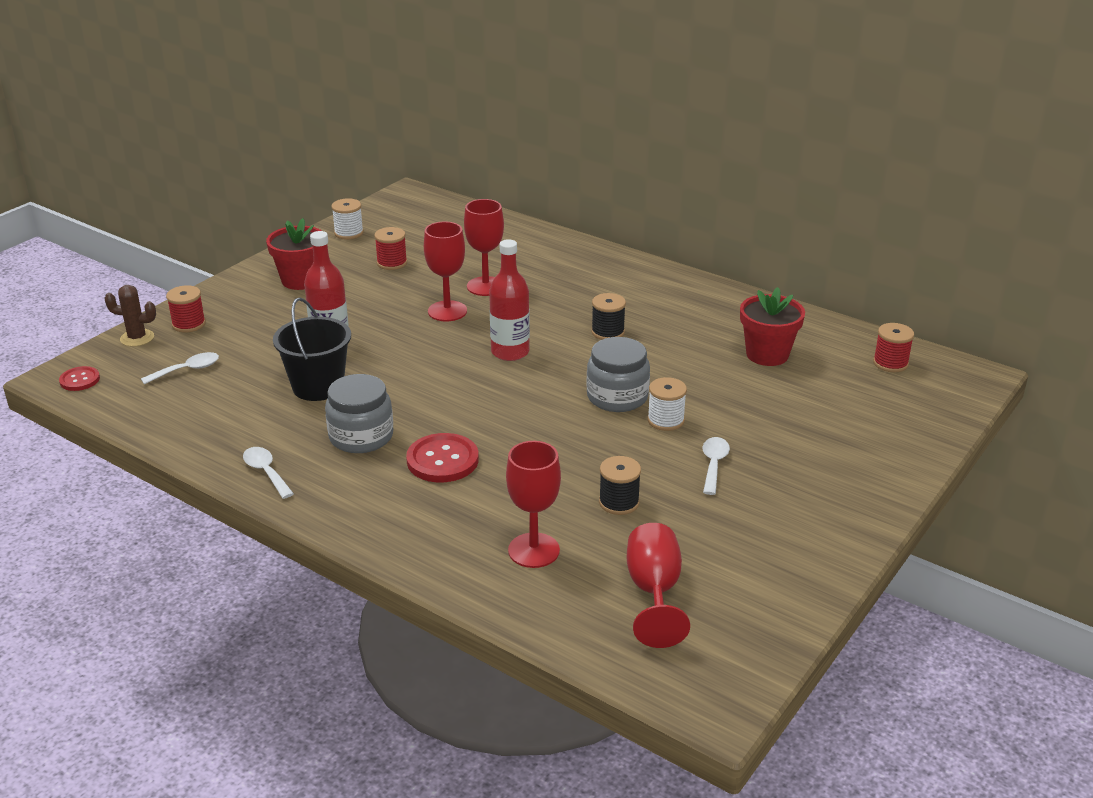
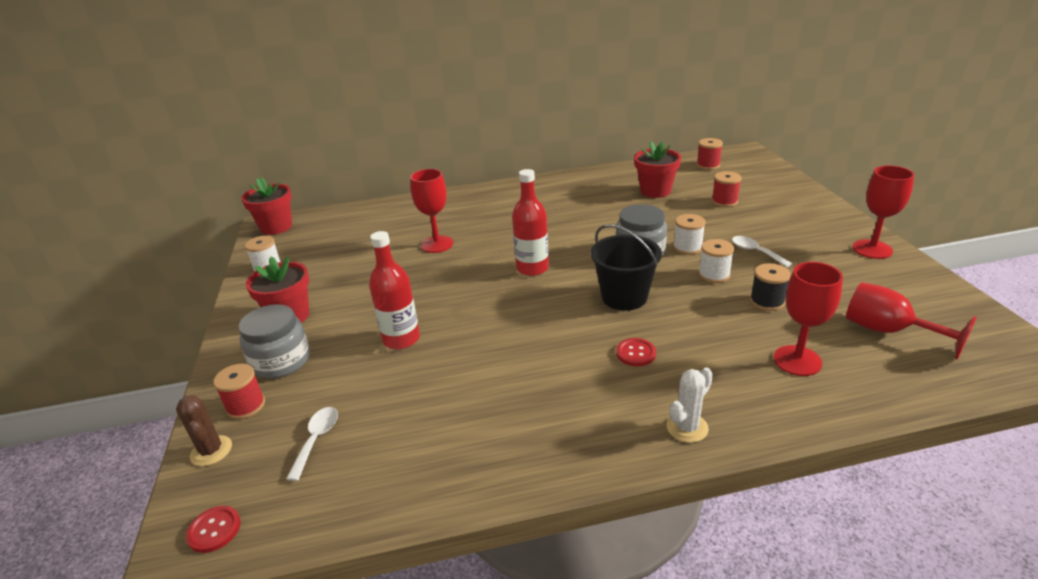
camera: 45 degrees left, 0 degrees up
brown cactus [104,285,156,347] -> brown cactus turned 75 degrees counterclockwise [176,395,232,466]
white spoon [243,447,294,499] -> none
black bucket [273,297,351,401] -> black bucket moved to [591,224,662,311]
grey jar [325,374,393,453] -> grey jar moved to [239,304,310,379]
red spool [374,227,407,270] -> red spool moved to [712,171,742,207]
red button [406,433,479,482] -> red button [616,338,656,366], size x0.59
red goblet [424,222,467,321] -> red goblet moved to [852,166,914,259]
black spool [591,293,626,340] -> none
none -> red flower pot [241,177,292,235]
none -> white cactus [666,367,713,443]
none -> white spool [698,239,734,283]

